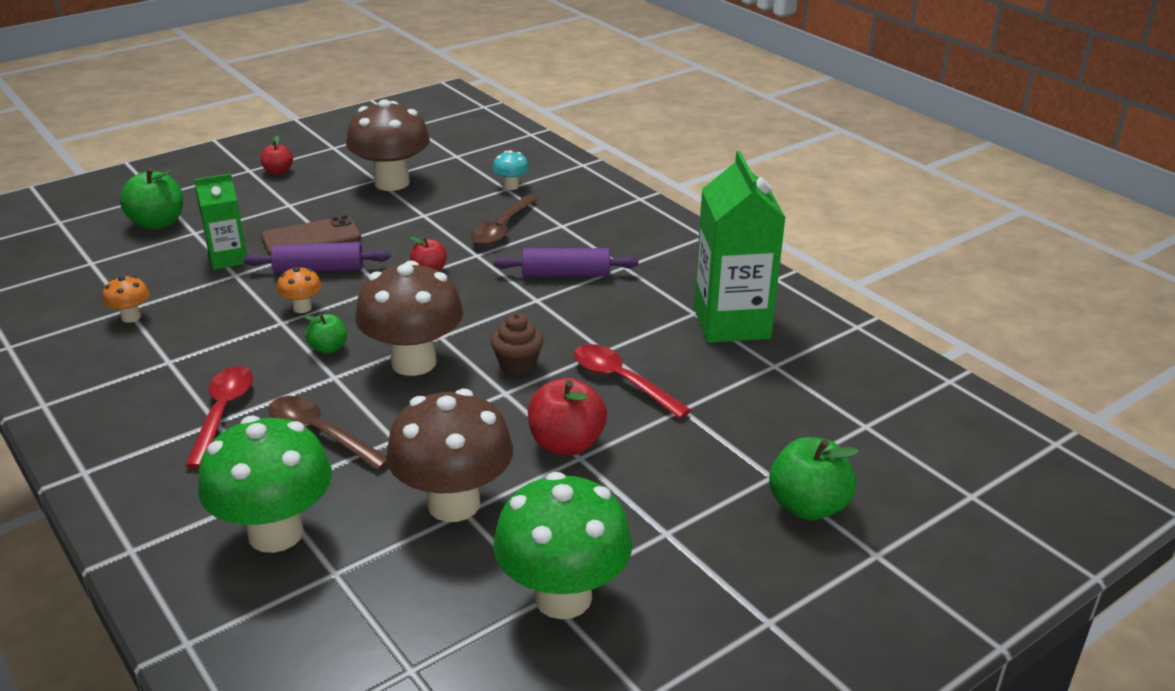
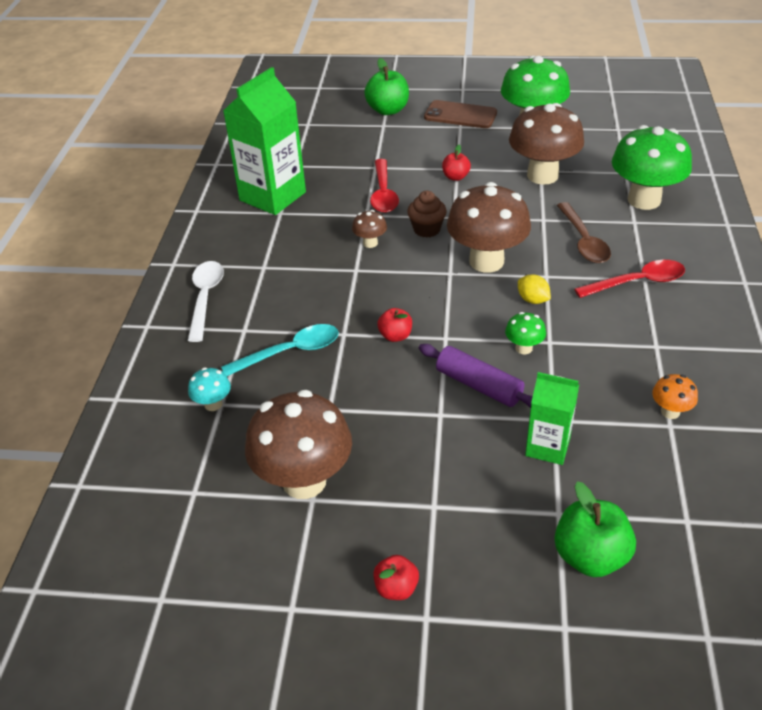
camera: 135 degrees left, 10 degrees up
red spoon [185,366,253,469] -> red spoon turned 150 degrees counterclockwise [574,260,685,298]
brown phone [261,215,361,256] -> brown phone moved to [424,100,497,128]
orange mushroom [277,266,322,313] -> green mushroom [505,312,546,354]
green apple [304,313,347,354] -> yellow lemon [518,274,551,304]
brown spoon [471,195,538,245] -> turquoise spoon [221,324,339,376]
purple rolling pin [494,248,638,277] -> none
red apple [528,378,607,455] -> red apple [442,144,471,181], size x0.57
none -> white spoon [188,261,224,342]
none -> brown mushroom [352,210,387,248]

